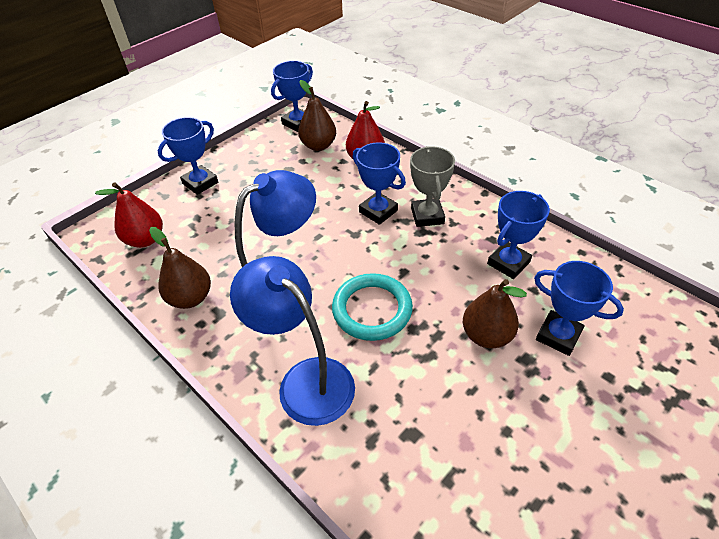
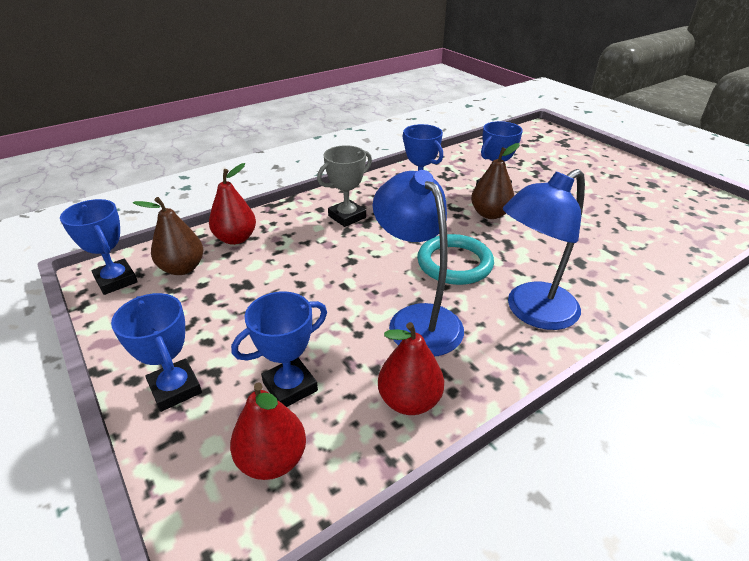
camera: 80 degrees left, 10 degrees down
brown pear [149,227,211,309] -> red pear [378,322,444,415]
blue trophy [352,142,406,225] -> blue trophy moved to [231,291,327,407]
grey trophy [410,146,455,227] -> grey trophy turned 45 degrees counterclockwise [317,145,372,227]

